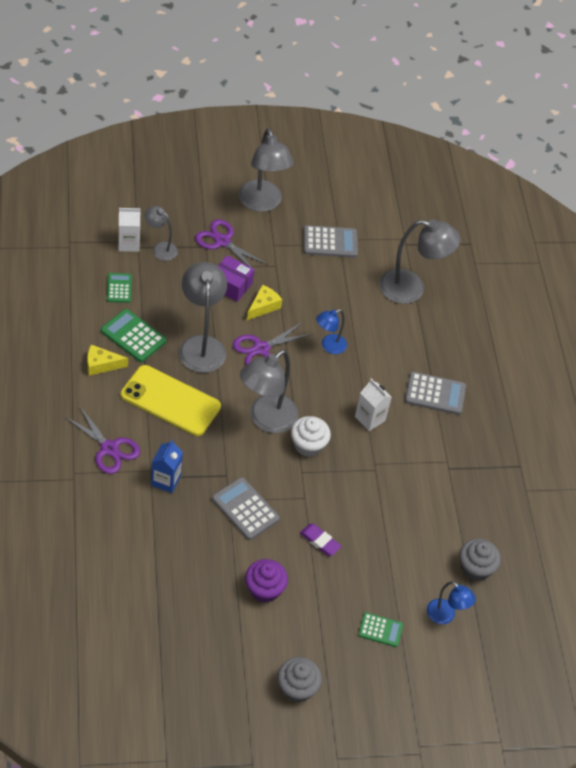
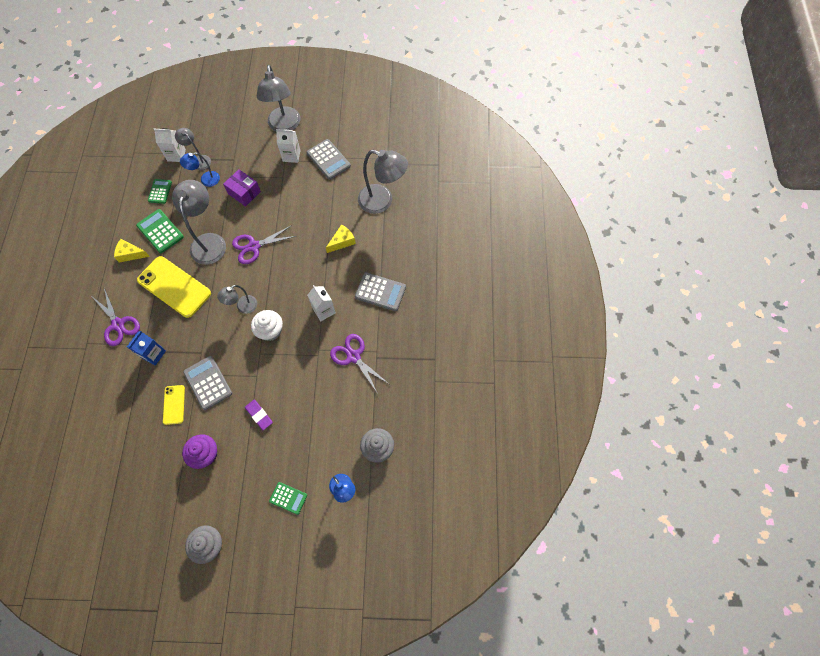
camera: 15 degrees right, 15 degrees up
purple scissors [195,219,268,274] -> purple scissors moved to [330,334,389,394]
grey lamp [240,350,299,433] -> grey lamp [217,285,257,314], size x0.55
yellow cheese [247,285,282,320] -> yellow cheese moved to [326,224,356,253]
grey calculator [304,225,358,258] -> grey calculator turned 45 degrees clockwise [306,139,351,180]
blue lamp [316,309,347,354] -> blue lamp moved to [180,152,220,187]
none -> yellow phone [163,385,185,425]
none -> white carton [276,129,301,163]

